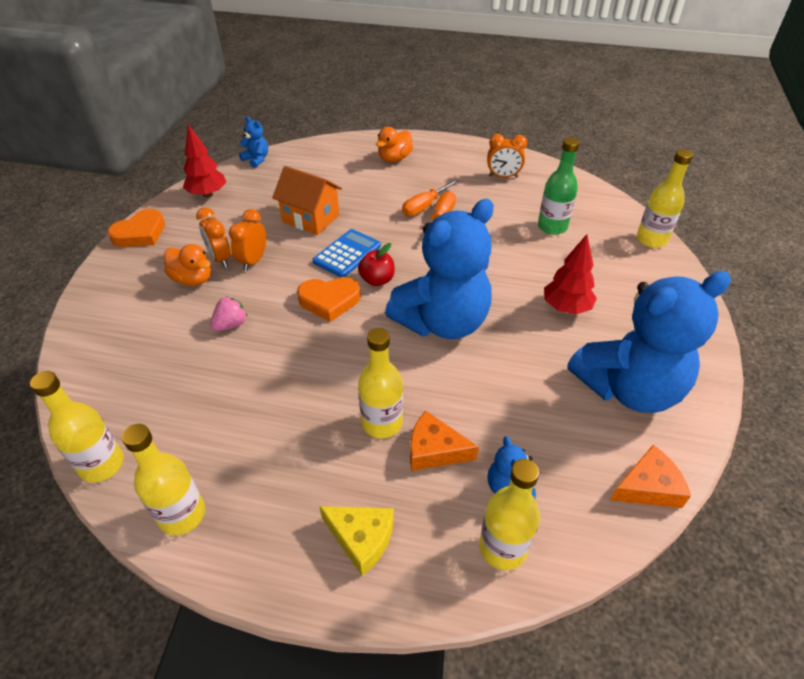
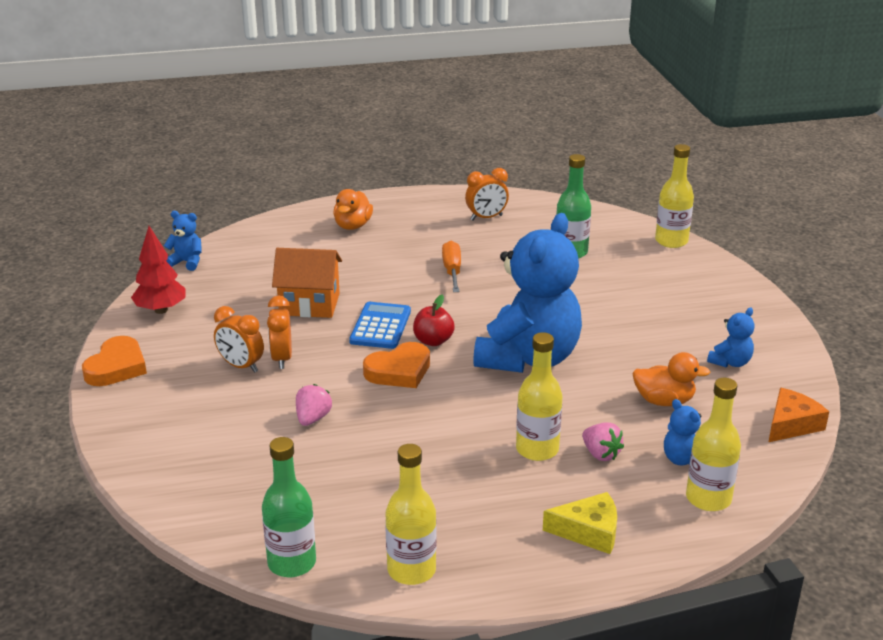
camera: 25 degrees left, 15 degrees down
yellow bottle [30,371,124,483] -> green bottle [262,437,316,577]
orange duck [164,244,211,286] -> orange duck moved to [632,352,710,406]
orange screwdriver [402,179,459,216] -> none
orange cheese [410,411,479,471] -> pink strawberry [582,422,624,461]
red tree [544,234,597,314] -> none
blue teddy bear [567,271,731,413] -> blue teddy bear [707,308,754,368], size x0.40

